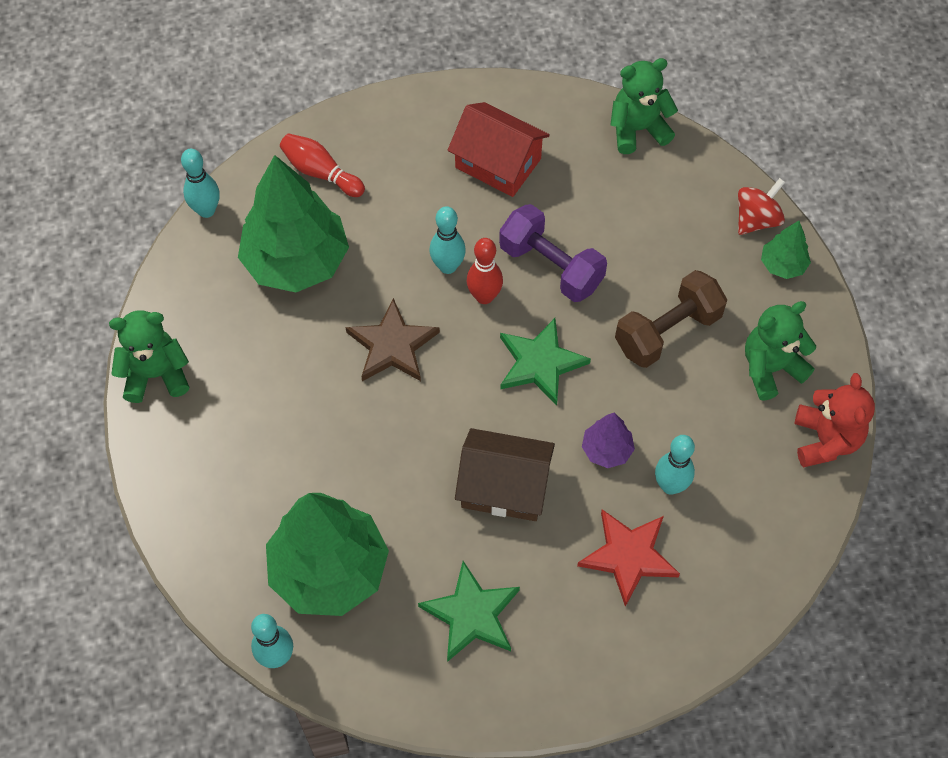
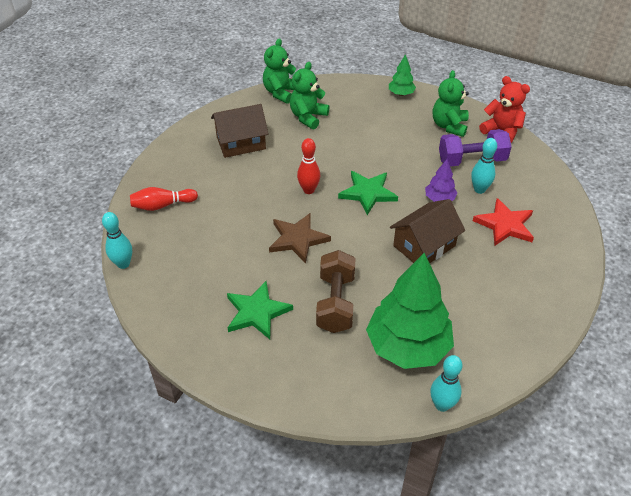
camera: 50 degrees left, 15 degrees down
green teddy bear [109,310,189,403] -> green teddy bear moved to [290,62,329,129]
green tree [238,155,349,292] -> none
green star [418,561,520,662] -> green star moved to [227,281,293,339]
turquoise bowling pin [430,206,466,274] -> none
red house [448,102,550,197] -> brown house [211,104,268,158]
purple dumbbell [499,204,607,302] -> purple dumbbell moved to [439,129,512,167]
brown dumbbell [615,270,727,368] -> brown dumbbell moved to [316,250,356,333]
red spinning top [738,178,785,235] -> none

